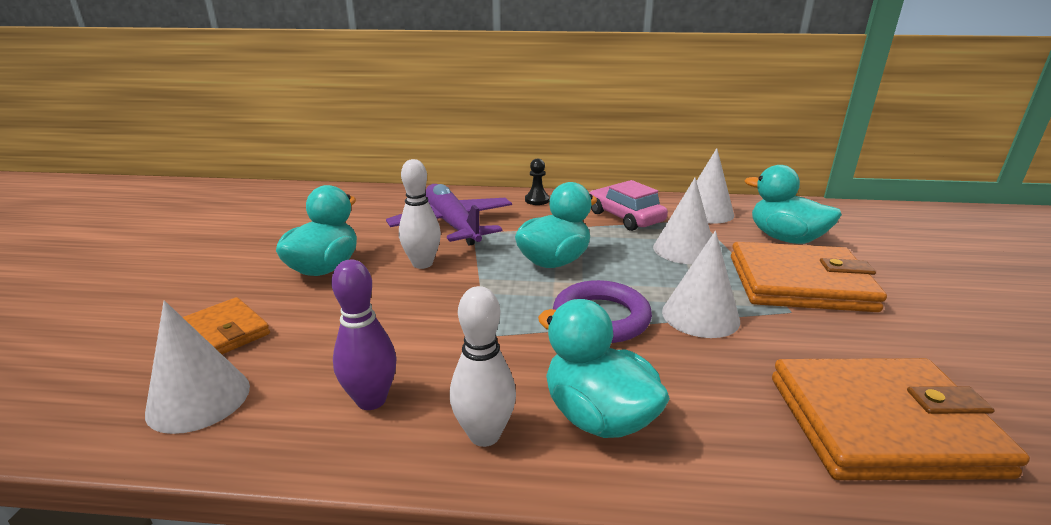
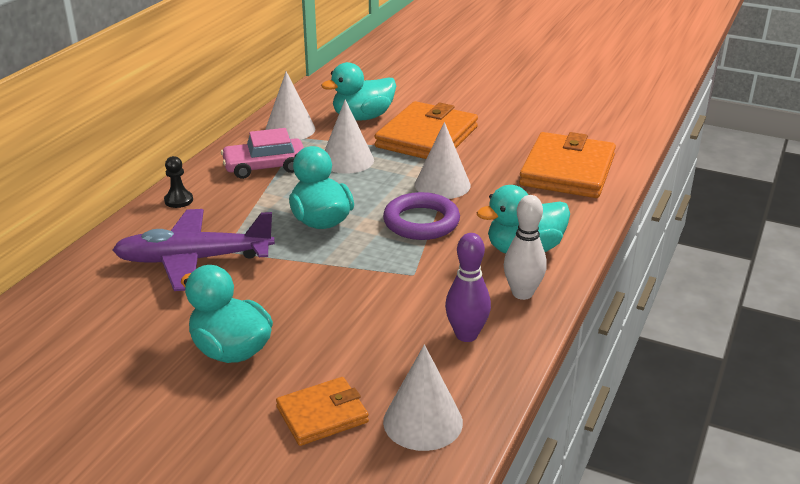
camera: 70 degrees left, 5 degrees up
white bowling pin [399,159,441,269] -> none

